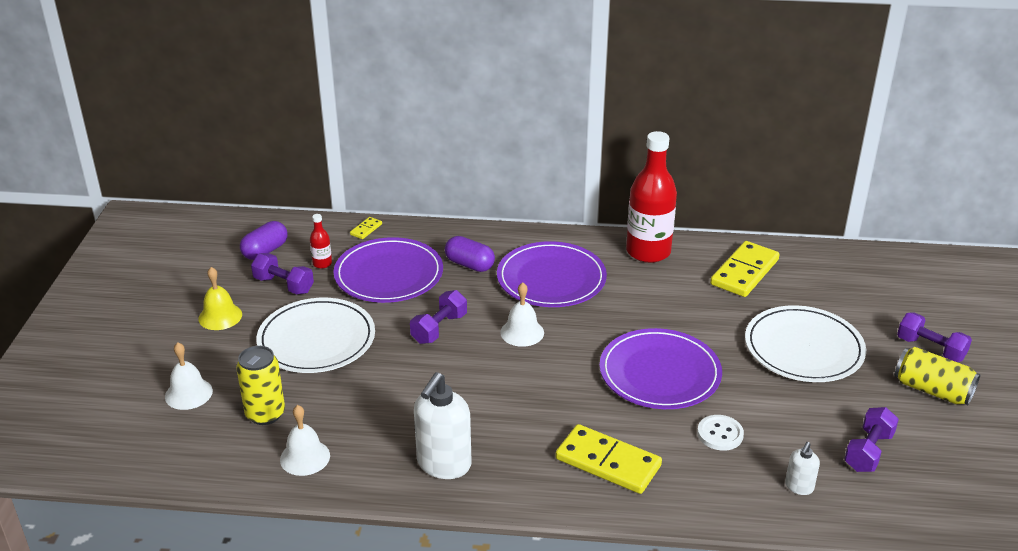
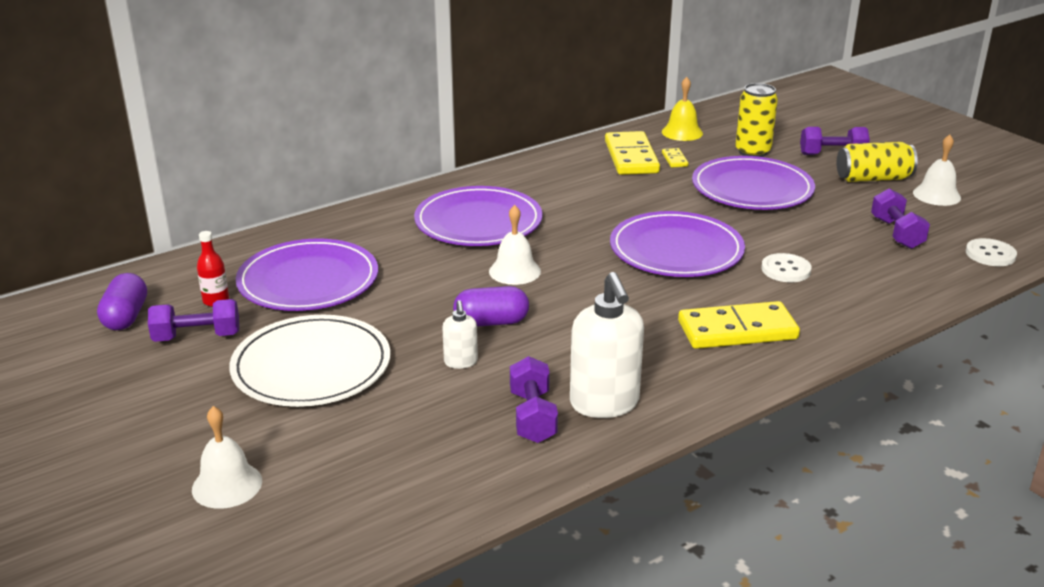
camera: 40 degrees left, 5 degrees down
yellow bell [198,267,242,330] -> yellow bell moved to [662,77,703,141]
yellow can [236,346,285,425] -> yellow can moved to [735,83,778,157]
white bell [280,405,330,476] -> white bell moved to [913,135,961,206]
yellow domino [350,217,382,239] -> yellow domino moved to [662,148,688,167]
purple dumbbell [410,290,467,344] -> purple dumbbell moved to [510,356,558,443]
purple capsule [445,236,495,272] -> purple capsule moved to [453,286,529,326]
red bottle [626,131,677,263] -> none
white plate [745,305,866,382] -> purple plate [692,156,815,210]
white soap dispenser [785,442,820,495] -> white soap dispenser moved to [442,300,478,369]
none -> white button [966,238,1017,266]

